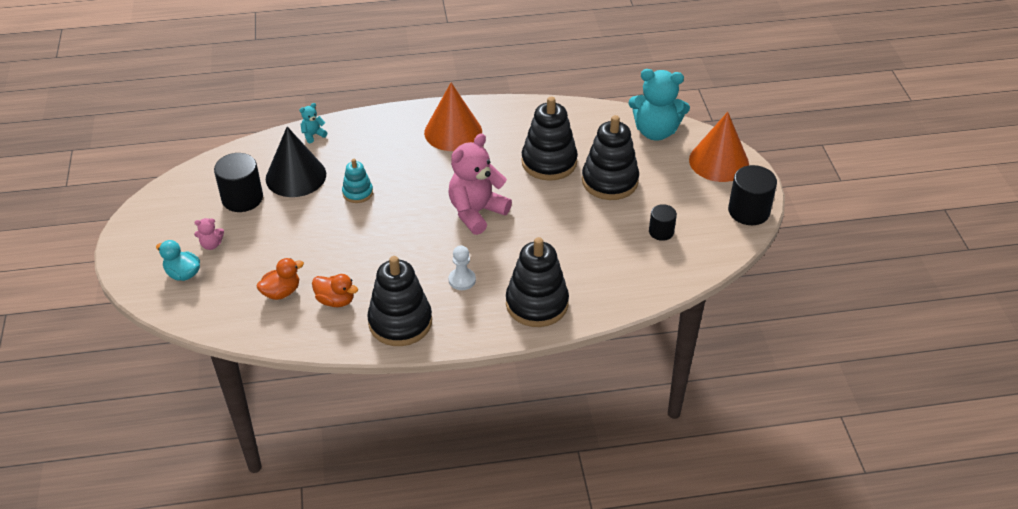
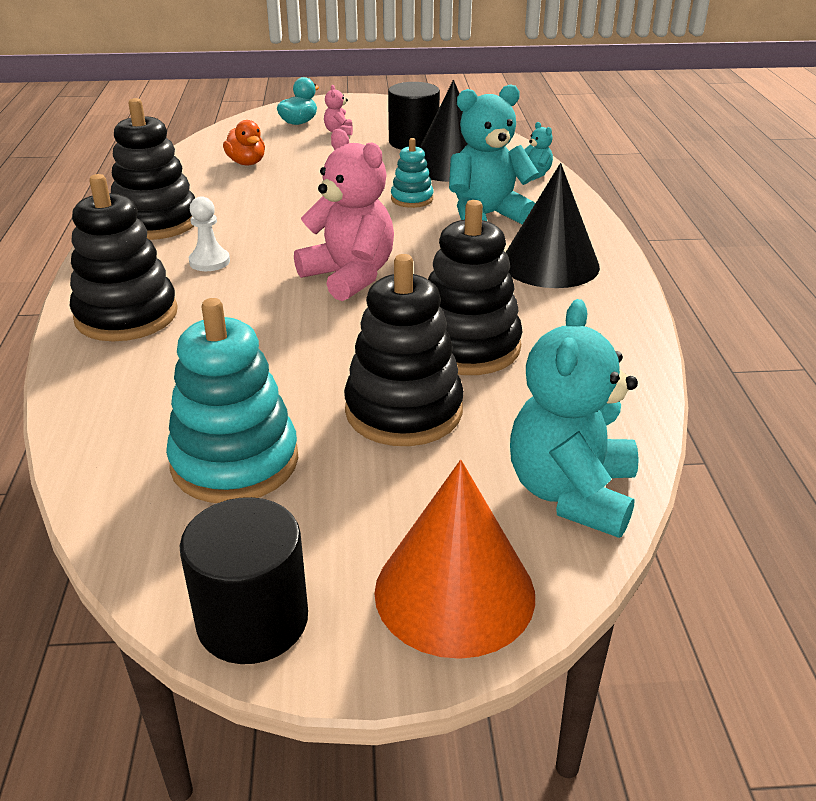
camera: 95 degrees right, 10 degrees down
orange duck [312,274,358,307] -> none
orange cone [424,83,482,151] -> black cone [506,163,600,288]
black cylinder [649,204,677,241] -> turquoise stacking toy [166,298,298,503]
none -> turquoise teddy bear [449,84,539,225]

